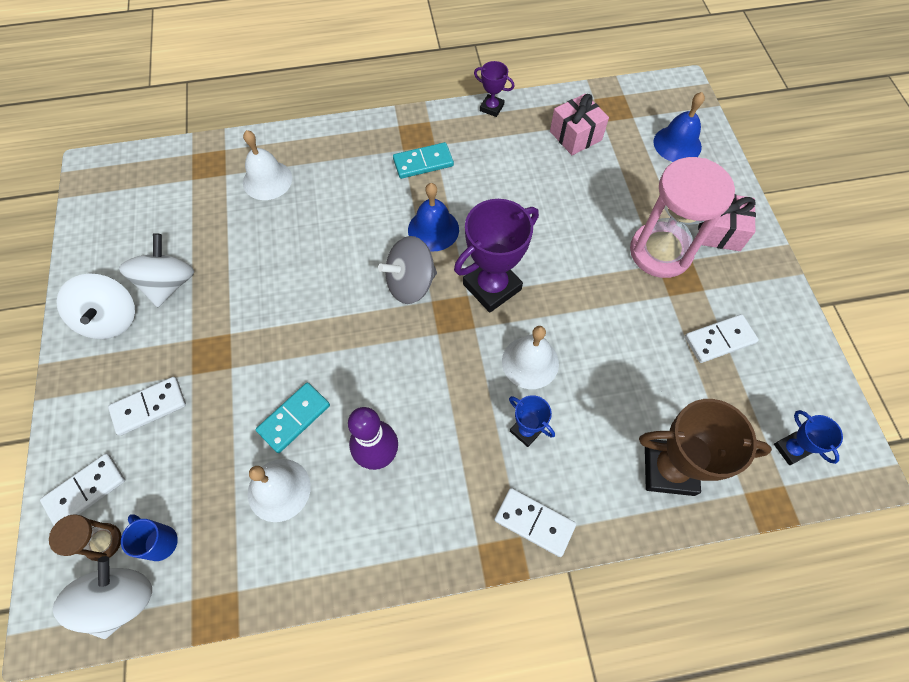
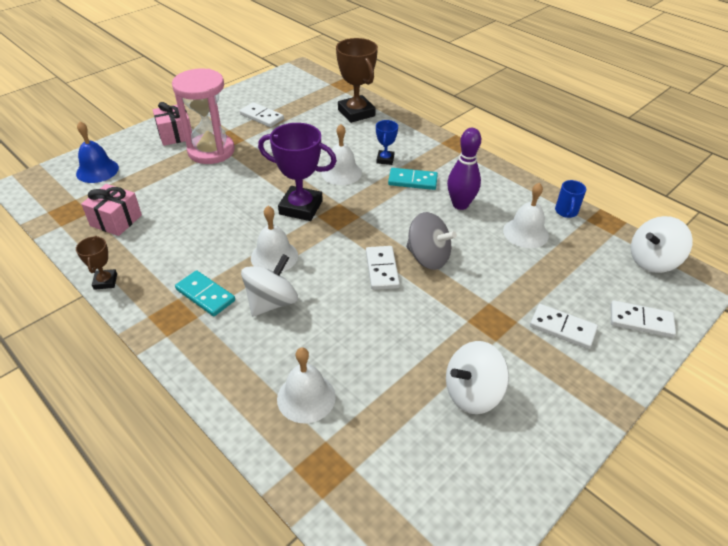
camera: 125 degrees left, 20 degrees down
brown hourglass [49,514,121,561] -> none
white spinning top [56,274,135,339] -> white spinning top moved to [241,254,298,317]
blue mug [121,514,178,561] -> blue mug moved to [555,180,586,218]
turquoise domino [256,383,330,453] -> turquoise domino moved to [388,168,438,190]
grey spinning top [378,236,437,304] -> grey spinning top moved to [406,212,457,270]
blue bell [408,183,459,251] -> white bell [251,206,298,272]
purple trophy [474,61,515,117] -> brown trophy [76,236,117,290]
white domino [494,488,576,557] -> white domino moved to [366,246,400,290]
blue trophy [774,410,843,465] -> none

